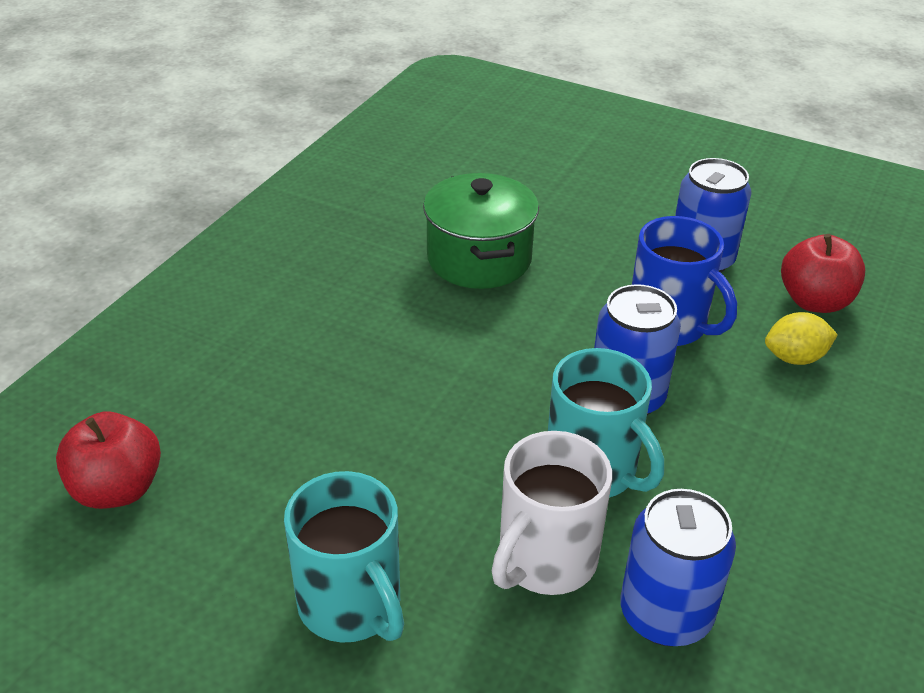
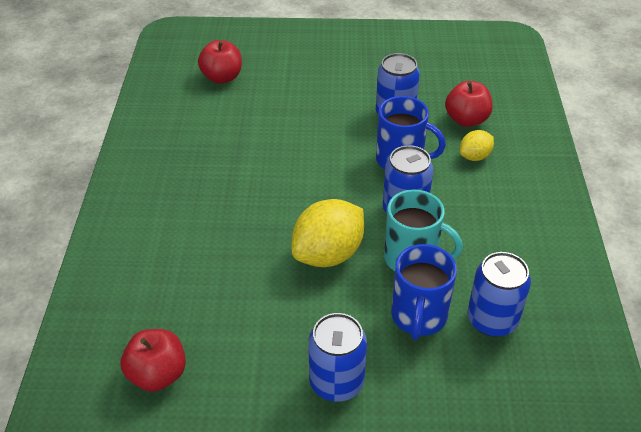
camera: 25 degrees left, 5 degrees up
turquoise mug [284,471,404,642] -> blue can [308,313,367,402]
green pot [423,173,539,289] -> none
white mug [492,431,612,595] -> blue mug [391,244,457,340]
none -> red apple [198,40,242,84]
none -> yellow lemon [292,199,364,267]

